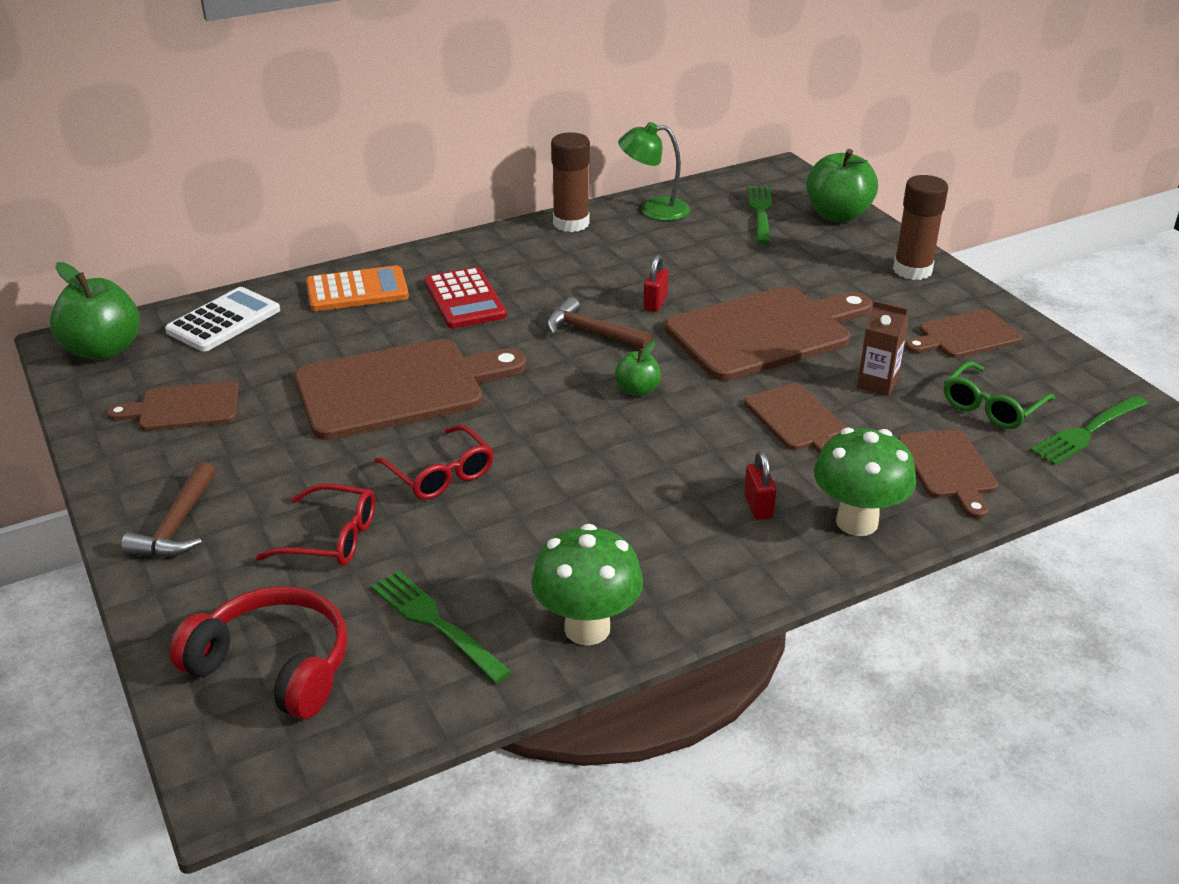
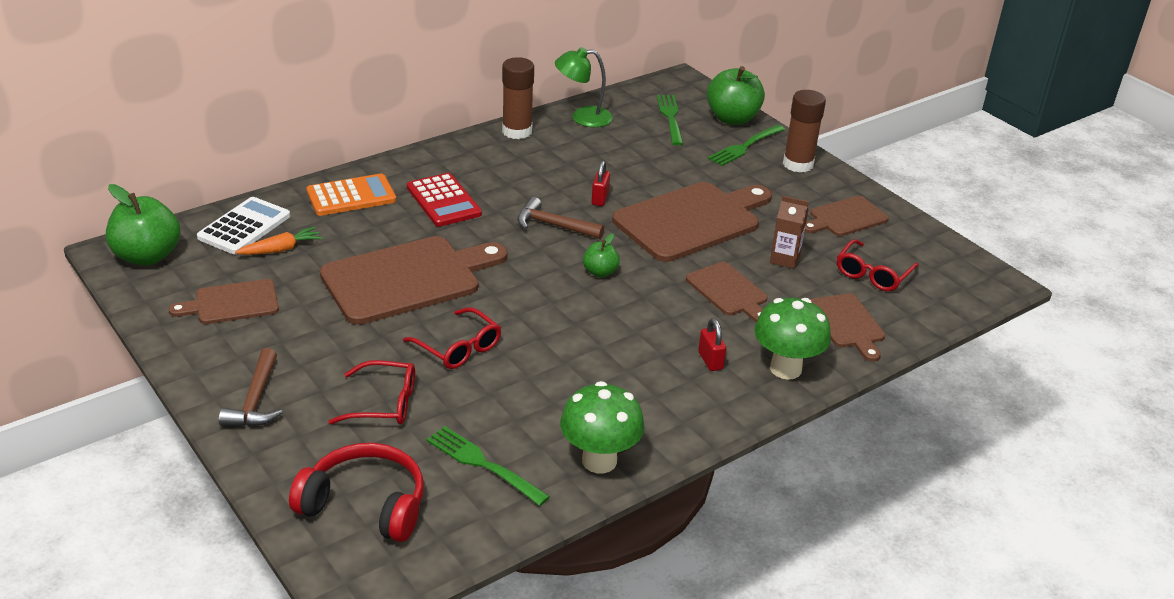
camera: 10 degrees left, 0 degrees up
green glasses [944,361,1055,429] -> red glasses [837,239,919,291]
green fork [1030,395,1148,465] -> green fork moved to [707,125,785,166]
none -> orange carrot [235,227,323,255]

